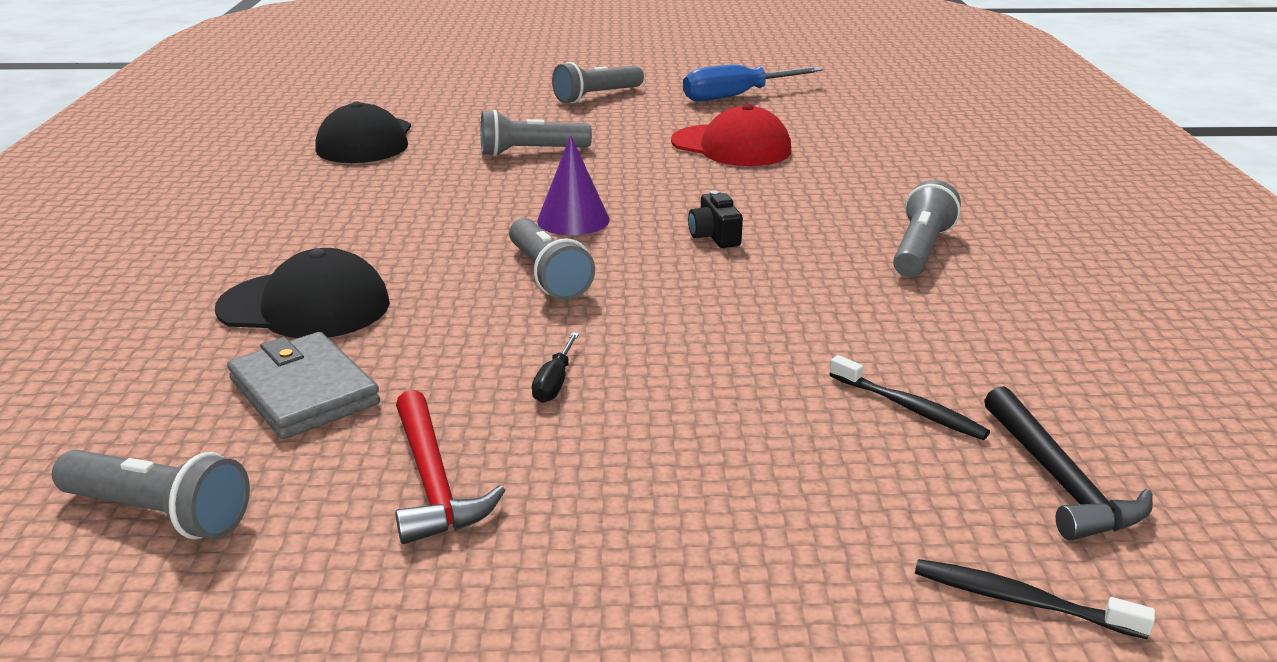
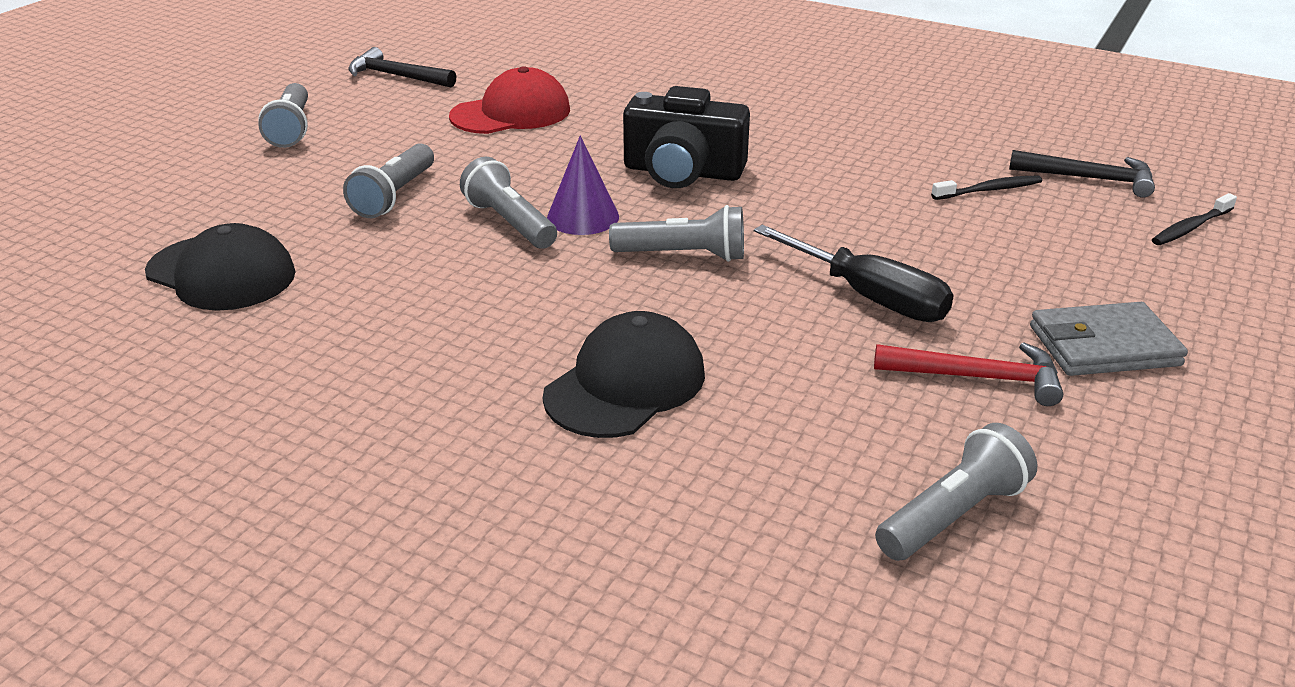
camera: 60 degrees left, 5 degrees up
grey wallet [227,332,380,439] -> grey wallet moved to [1030,302,1188,376]
black screwdriver [532,332,579,403] -> black screwdriver [754,225,954,322], size x2.18
blue screwdriver [683,64,822,102] -> black hammer [348,47,456,87]
black camera [688,190,743,248] -> black camera [623,86,750,188], size x2.13
grey flashlight [893,180,961,277] -> grey flashlight moved to [460,157,557,249]

